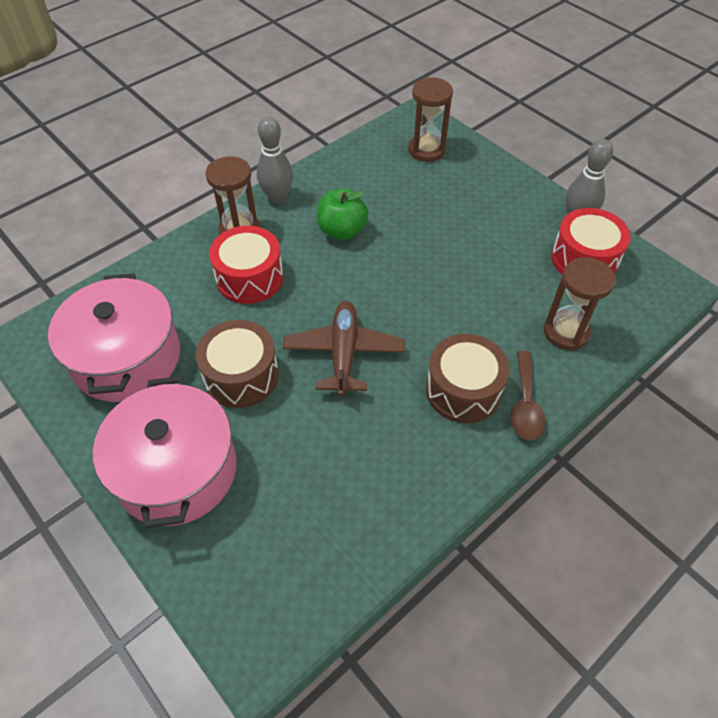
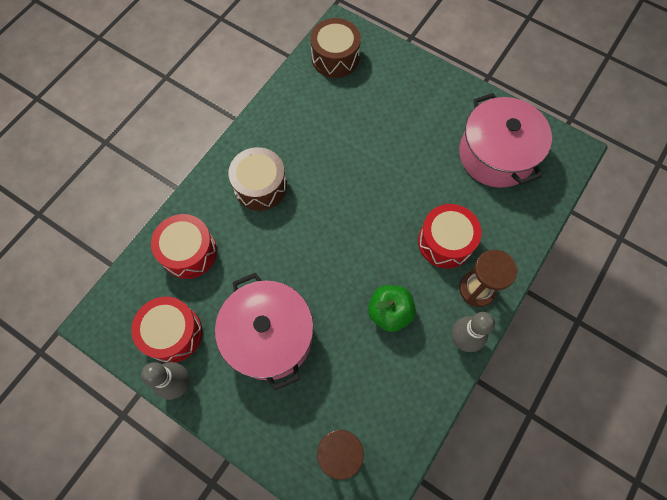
camera: 165 degrees right, 15 degrees up
pink pot [93,376,236,528] -> pink pot moved to [215,272,314,391]
brown drum [196,320,279,408] -> brown drum moved to [310,18,361,78]
brown plane [283,301,405,396] -> none
brown spoon [510,351,546,440] -> none
brown hourglass [544,257,615,351] -> red drum [151,214,217,279]

